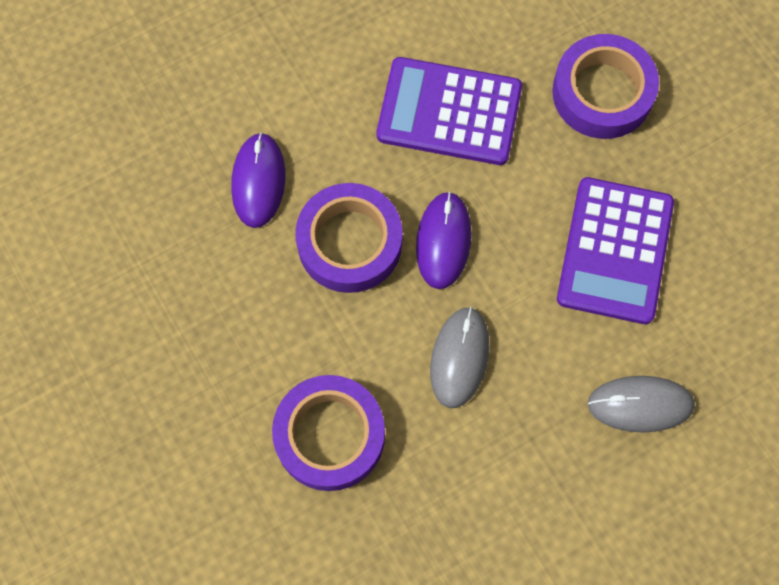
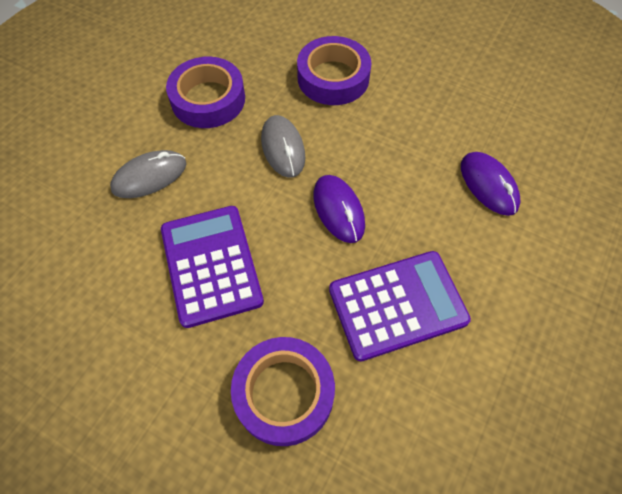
camera: 150 degrees right, 10 degrees down
purple tape [295,183,403,293] -> purple tape moved to [166,57,245,128]

